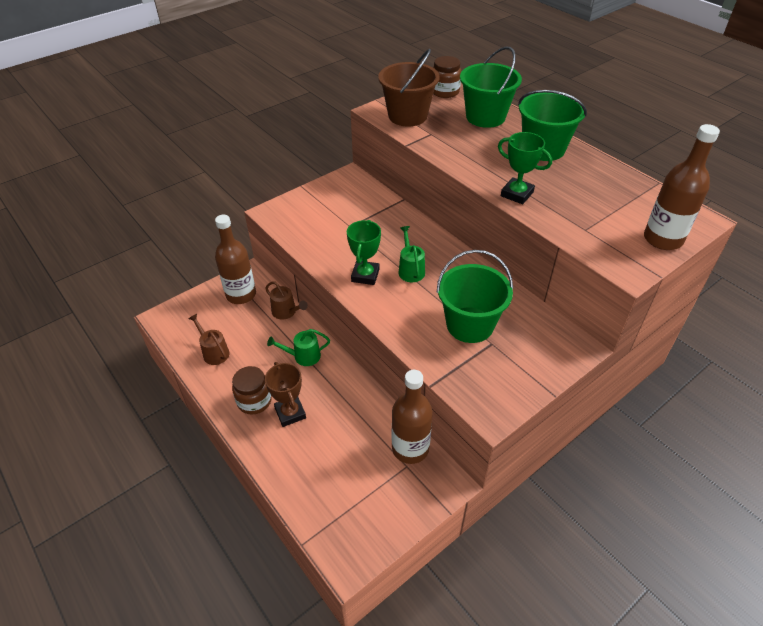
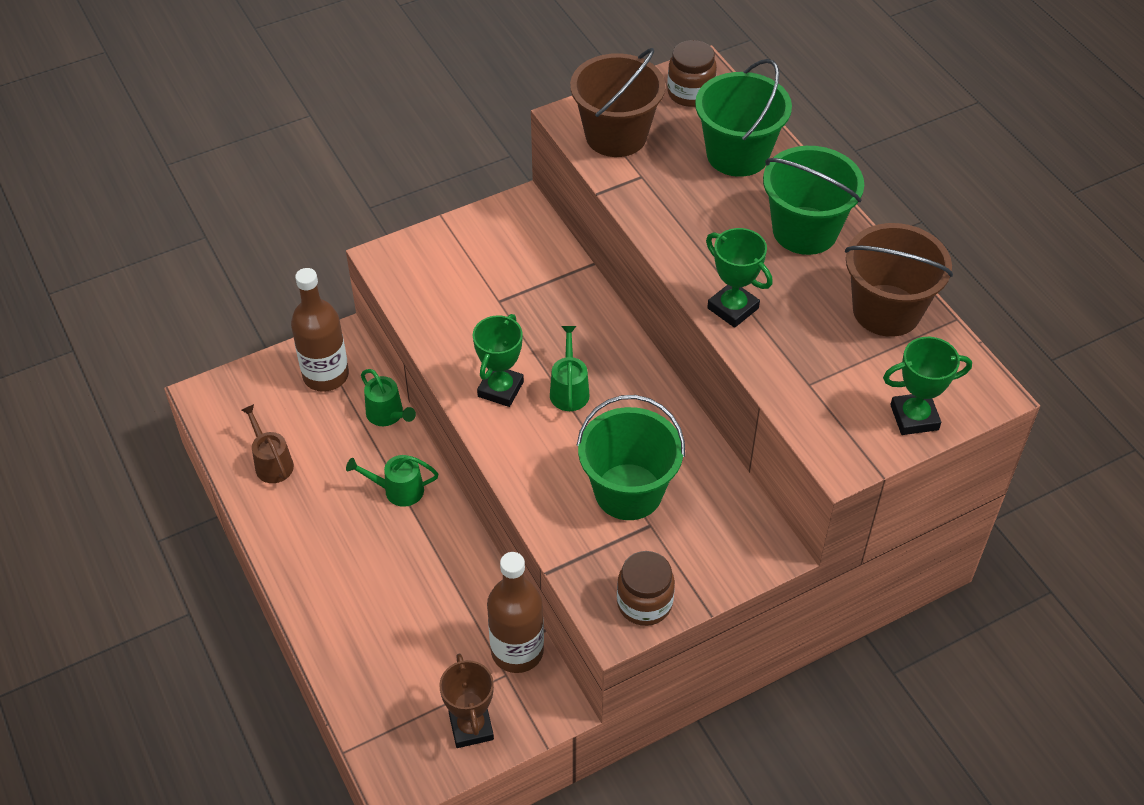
camera: 10 degrees right, 5 degrees up
brown jar [232,366,272,414] -> brown jar moved to [617,551,675,626]
brown watering can [265,281,308,320] -> green watering can [361,369,416,426]
brown trophy [265,362,306,427] -> brown trophy moved to [439,653,494,748]
brown bottle [644,124,720,250] -> green trophy [883,337,972,435]
none -> brown bucket [845,223,953,337]

